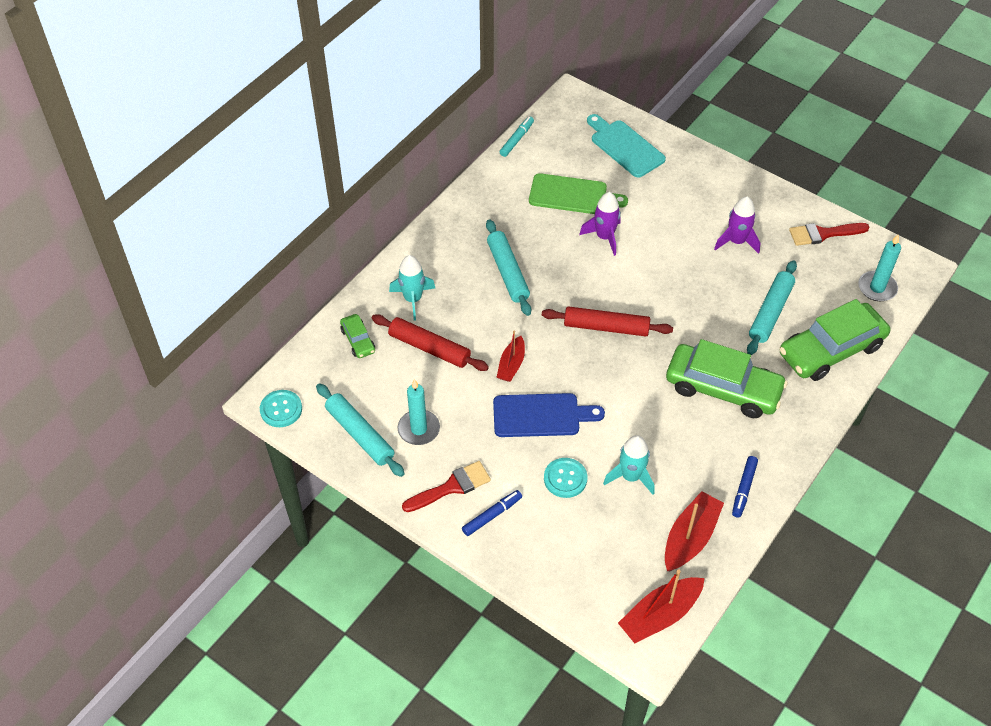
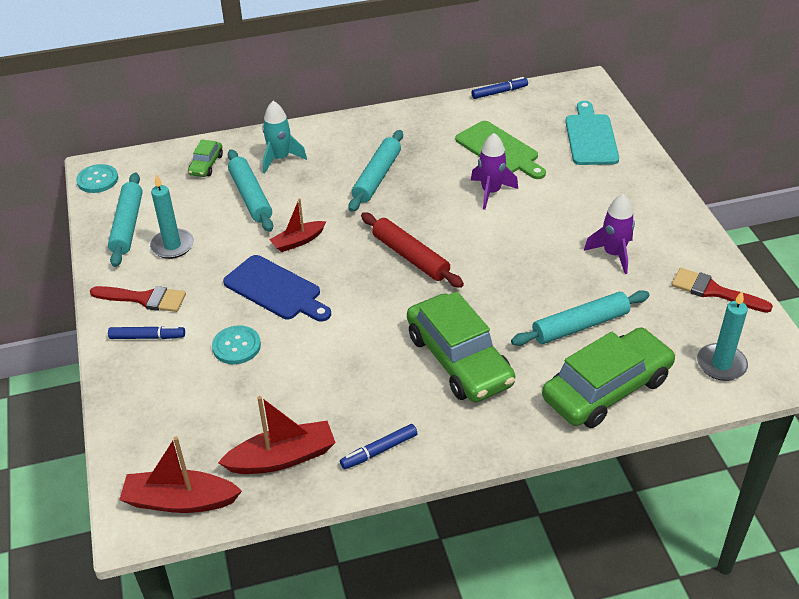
camera: 40 degrees right, 10 degrees down
red rolling pin [372,314,489,371] -> turquoise rolling pin [227,149,273,232]
turquoise marker [500,116,534,157] -> blue marker [471,77,528,99]
turquoise rocket [603,435,655,495] -> none
green car [780,299,890,381] -> green car turned 135 degrees clockwise [542,327,676,428]

